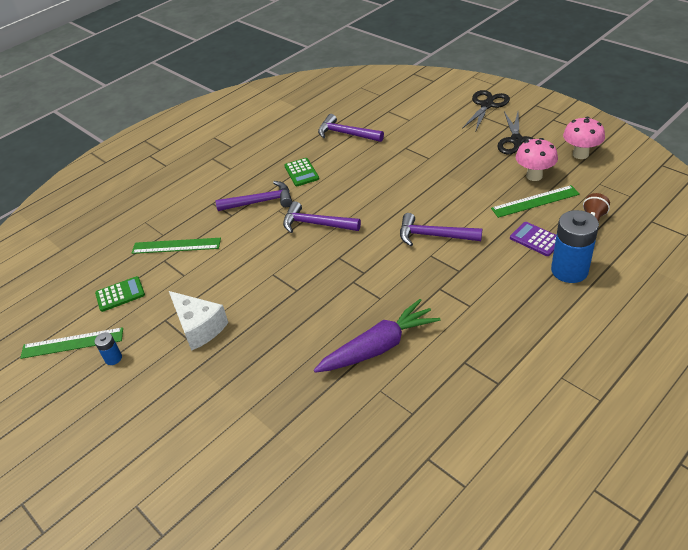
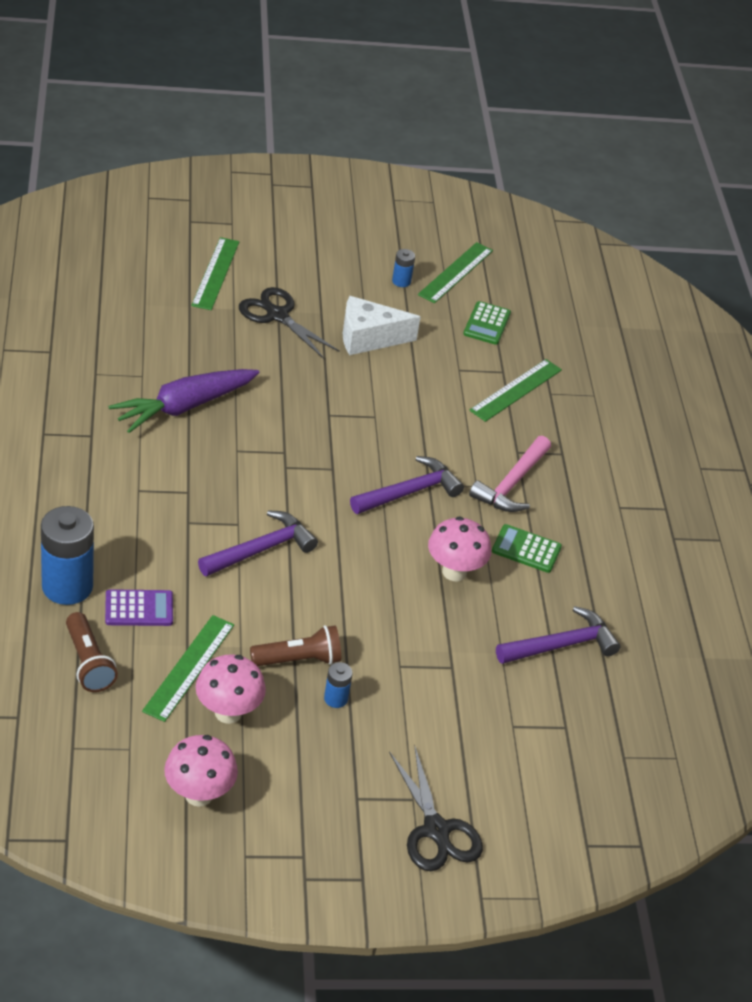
camera: 120 degrees right, 0 degrees up
purple hammer [216,181,292,211] -> pink hammer [469,436,551,512]
purple carrot [314,299,441,373] -> purple carrot turned 45 degrees clockwise [108,369,260,433]
black scissors [498,112,534,154] -> black scissors moved to [239,287,340,359]
none -> green ruler [191,237,239,310]
none -> brown flashlight [250,625,341,666]
none -> blue battery [324,662,353,708]
none -> pink mushroom [428,516,491,581]

